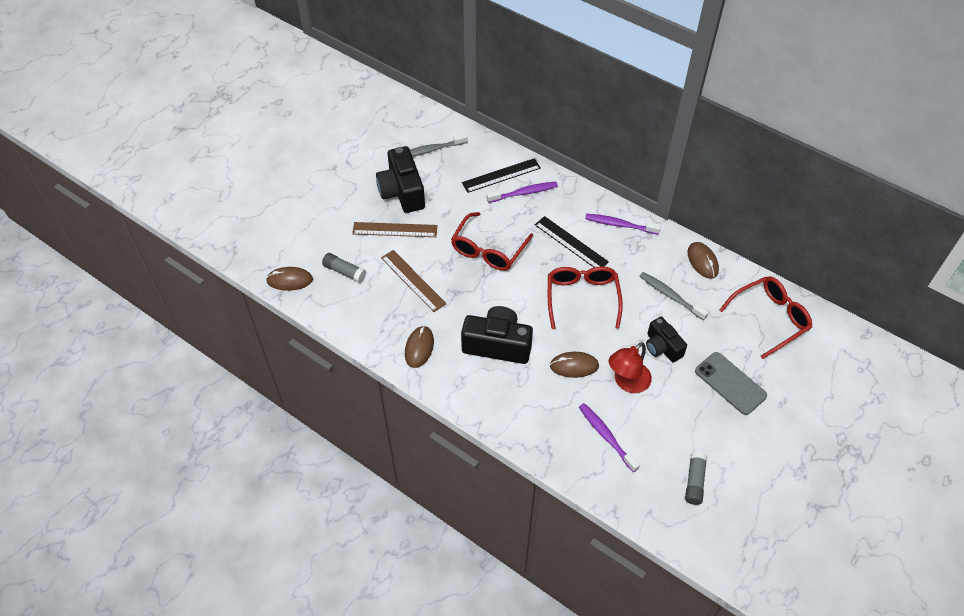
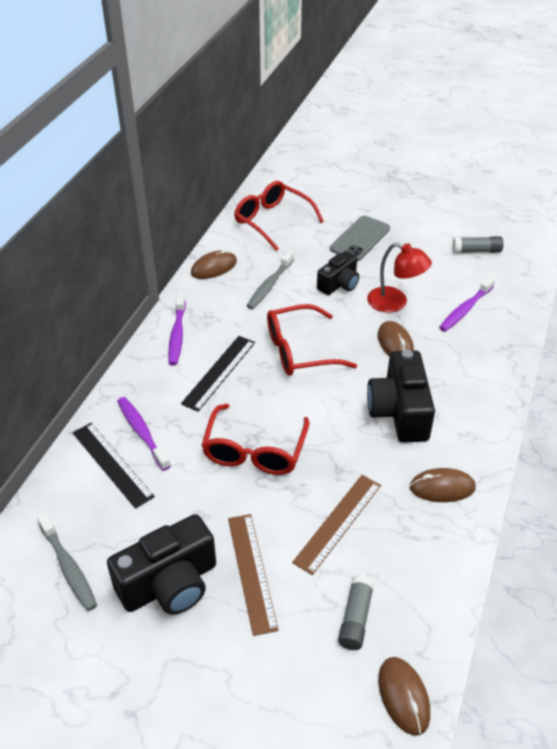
camera: 105 degrees left, 10 degrees down
red glasses [451,212,533,271] -> red glasses turned 90 degrees clockwise [201,404,309,475]

